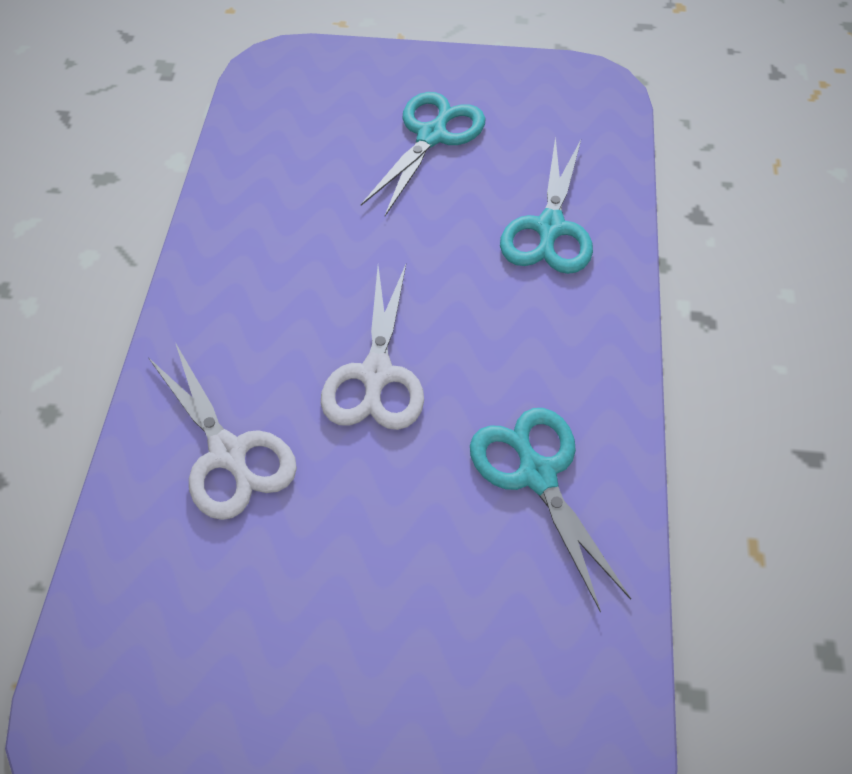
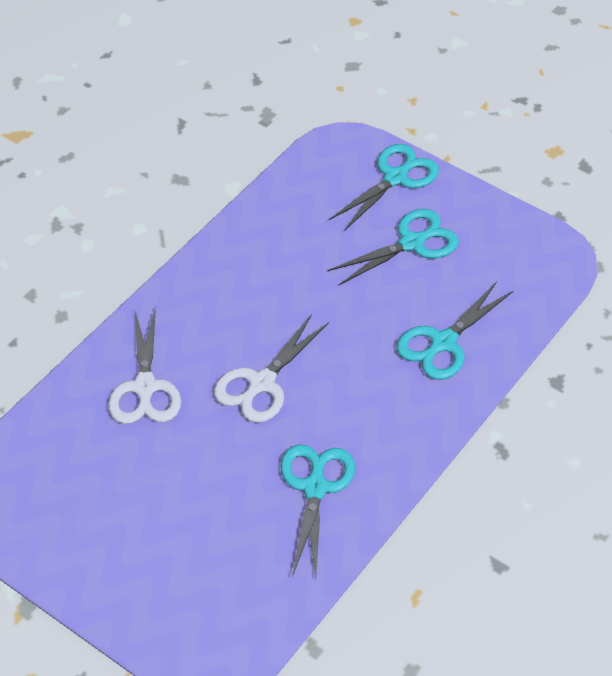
camera: 30 degrees right, 5 degrees down
none -> turquoise scissors [329,144,439,231]

